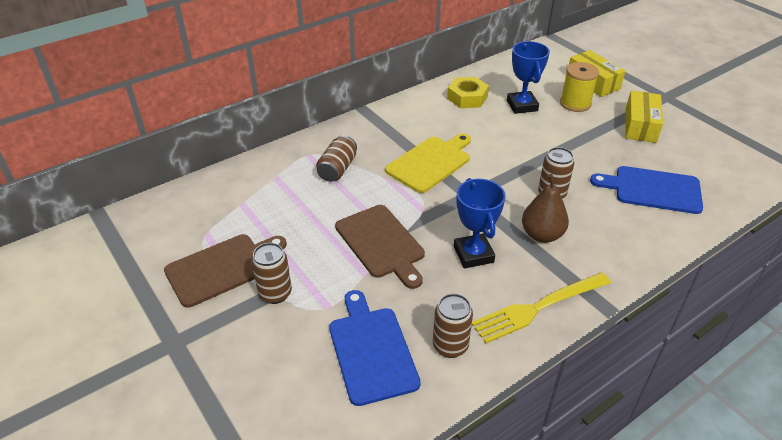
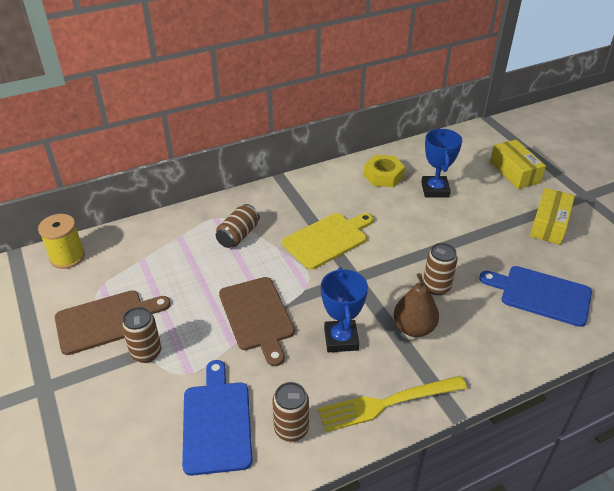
camera: 10 degrees right, 0 degrees up
yellow spool [560,62,599,112] -> yellow spool moved to [38,214,85,269]

